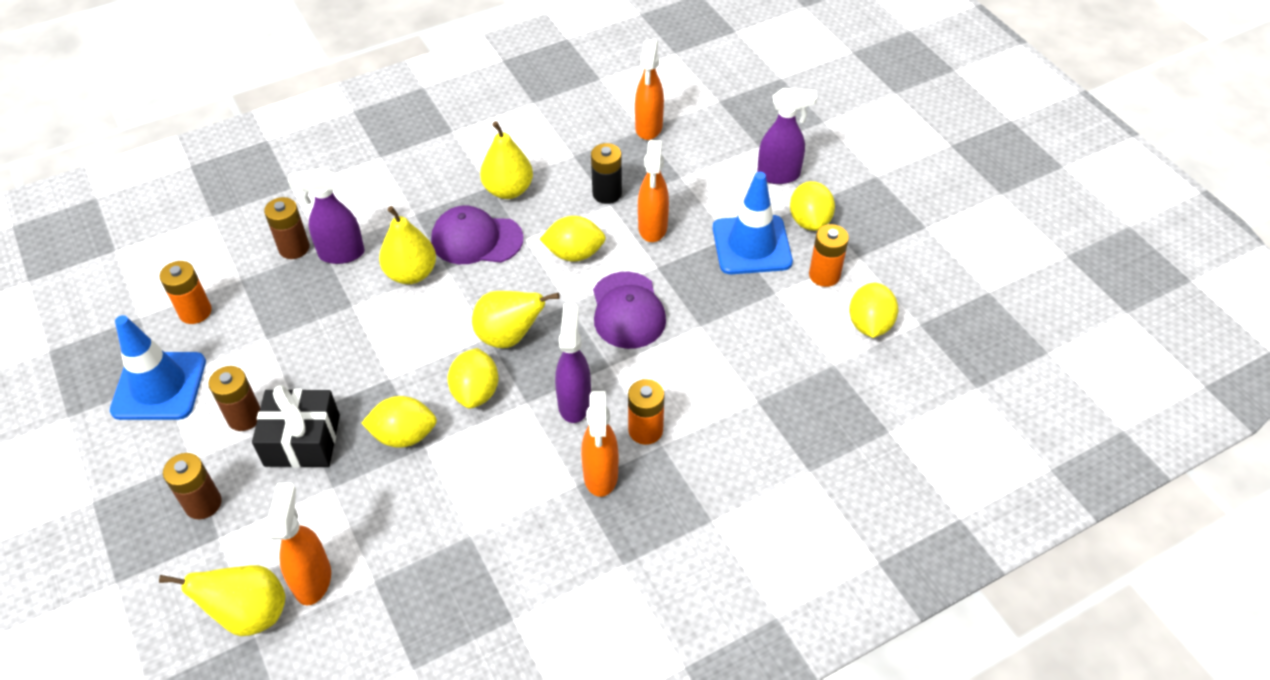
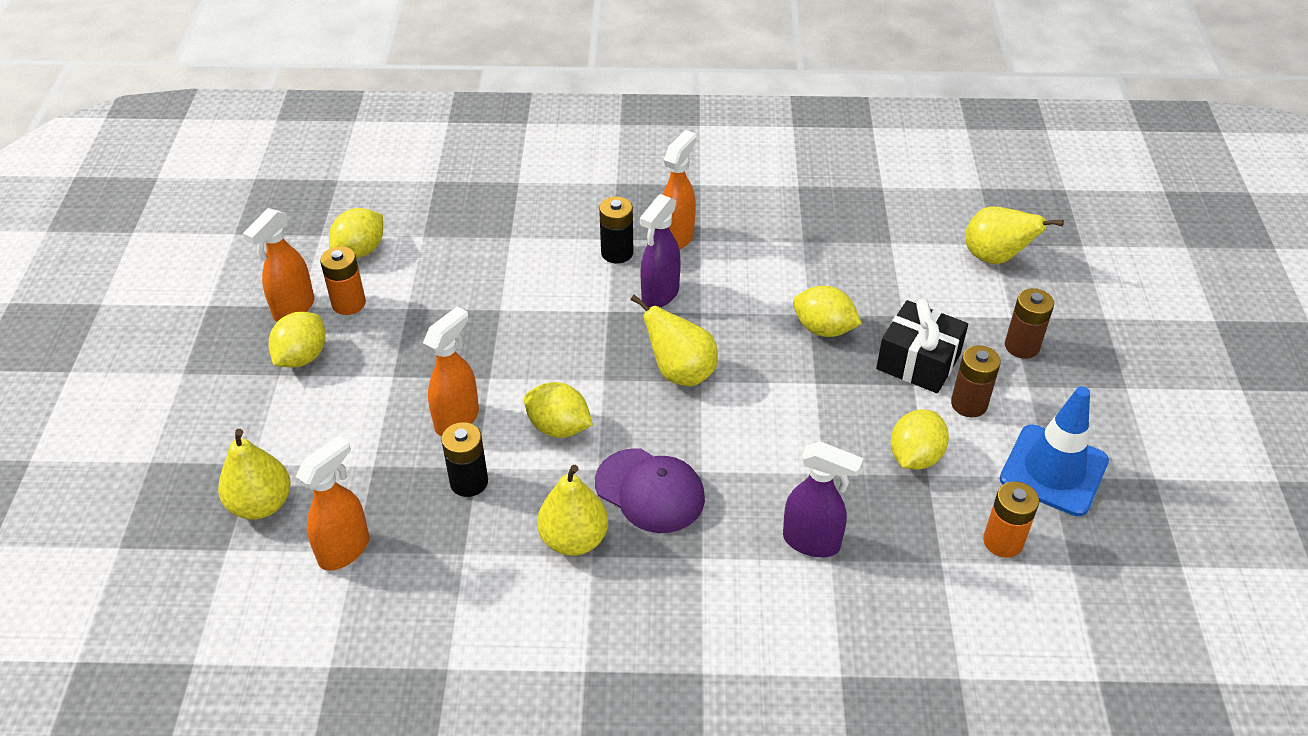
camera: 150 degrees left, 5 degrees down
brown battery [264,197,310,259] -> none
orange spray bottle [268,483,331,606] -> orange spray bottle moved to [243,208,314,322]
yellow pear [379,206,436,284] -> yellow pear moved to [218,429,291,520]
yellow lemon [448,348,499,409] -> yellow lemon moved to [891,409,949,470]
purple cap [593,272,666,349] -> none
orange battery [628,379,665,445] -> black battery [599,196,633,263]
blue traffic cone [713,172,793,274] -> none
purple spray bottle [757,88,817,184] -> none

